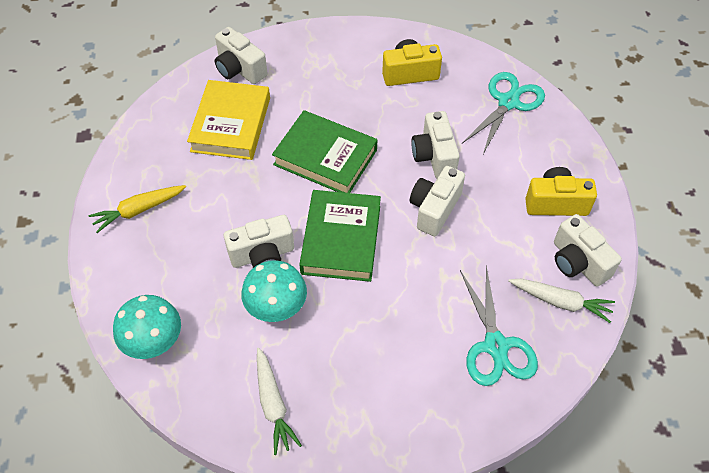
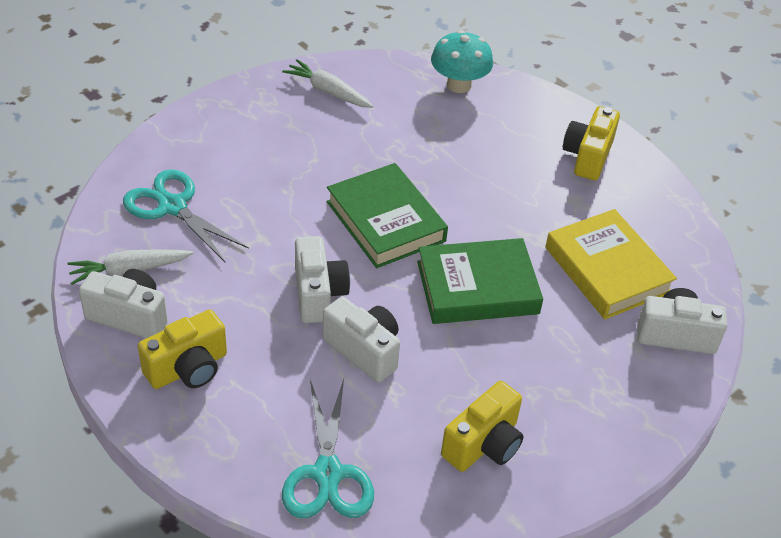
camera: 140 degrees right, 10 degrees down
yellow carrot [89,185,186,233] -> yellow camera [563,106,620,181]
white camera [224,215,294,268] -> none
turquoise mushroom [241,260,307,322] -> none

